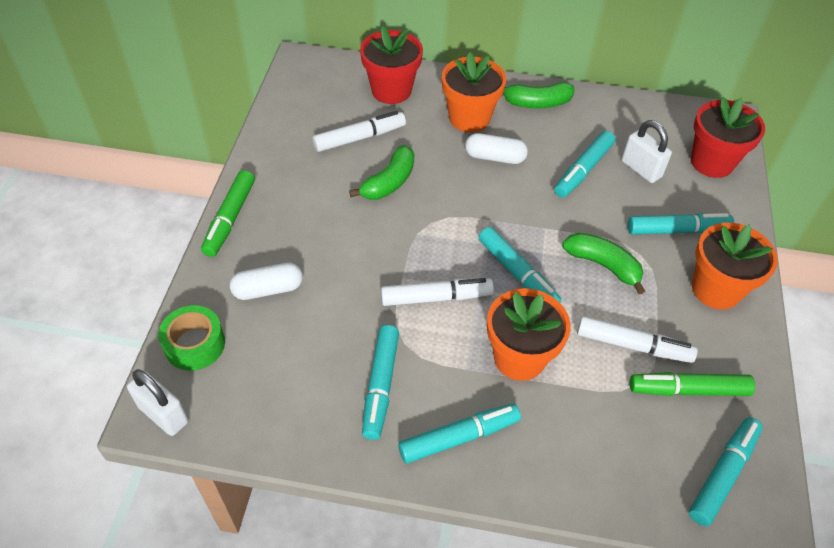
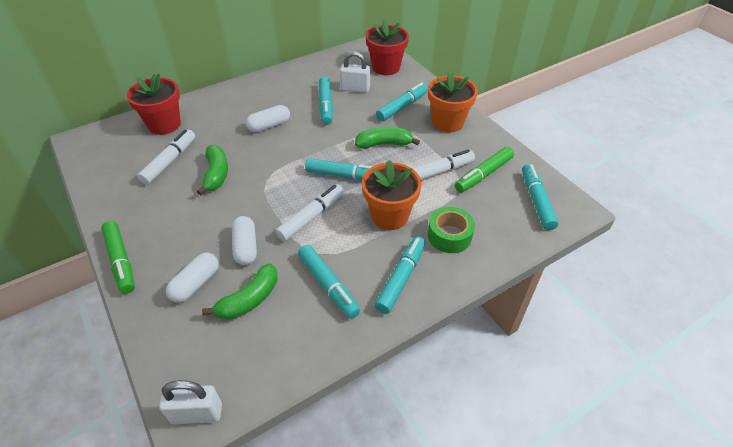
camera: 40 degrees left, 5 degrees down
green tape [158,305,225,371] -> green tape moved to [428,207,475,253]
orange flower pot [442,52,506,132] -> none
green banana [503,82,575,108] -> green banana moved to [202,263,278,320]
none -> white capsule [232,216,257,265]

